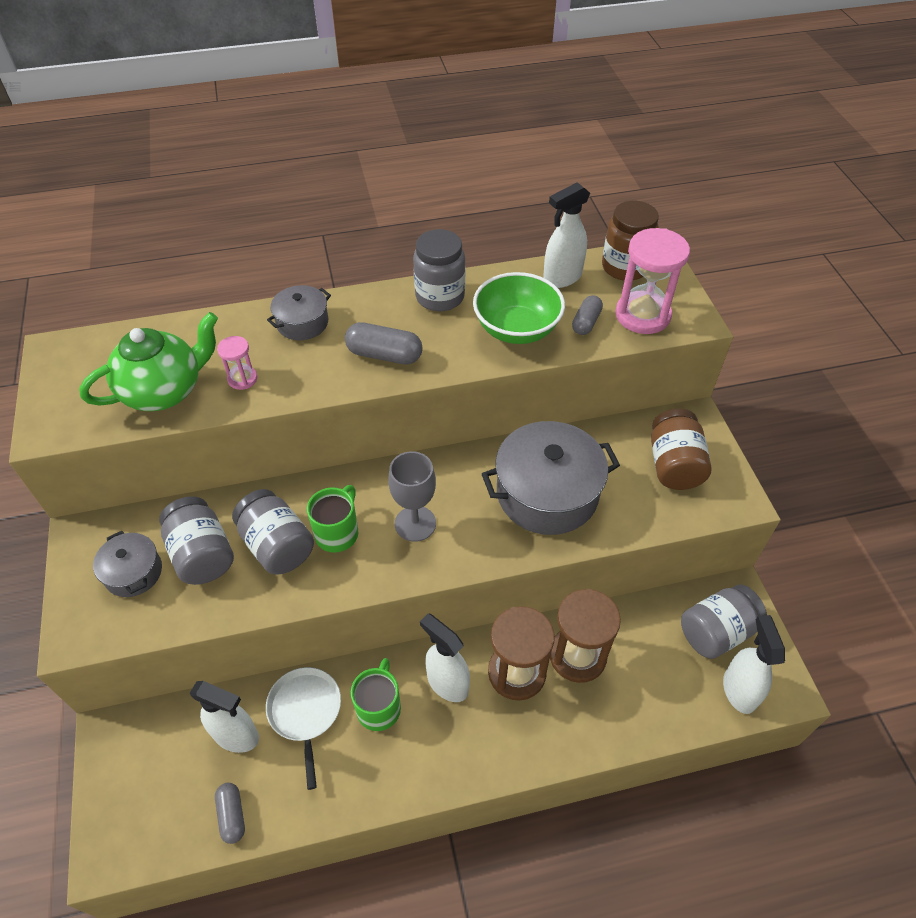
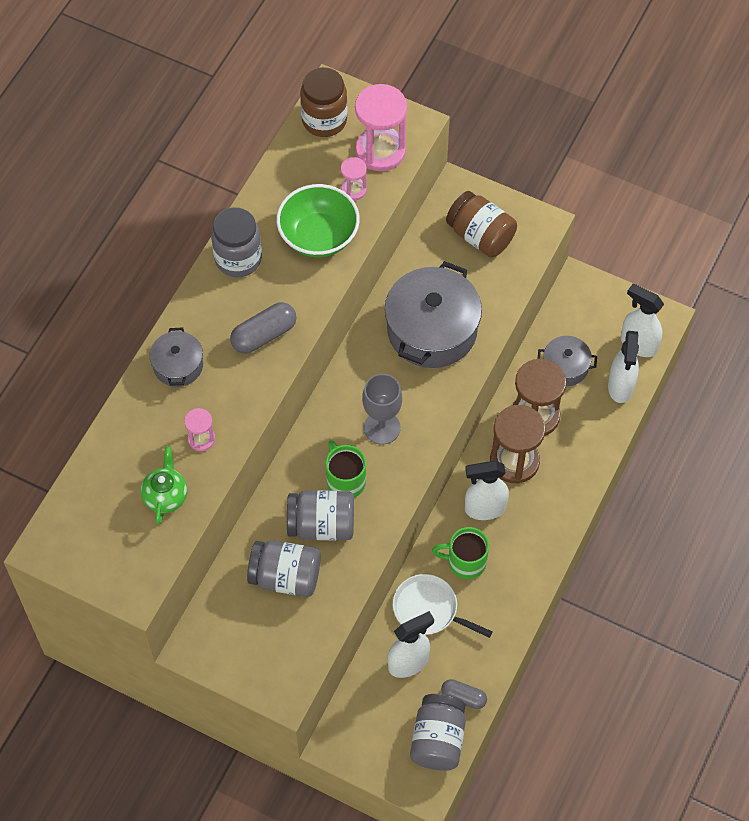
camera: 50 degrees left, 10 degrees up
green teapot [79,312,218,411] -> green teapot [141,446,187,525], size x0.59
grey pot [93,531,162,597] -> grey pot moved to [537,336,597,386]
green mug [351,658,401,731] -> green mug turned 45 degrees counterclockwise [432,527,489,579]
white spray bottle [543,182,590,288] -> white spray bottle moved to [608,331,639,403]
grey capsule [572,295,603,335] -> pink hourglass [341,157,367,200]
grey jar [681,584,767,659] -> grey jar moved to [410,694,466,771]

